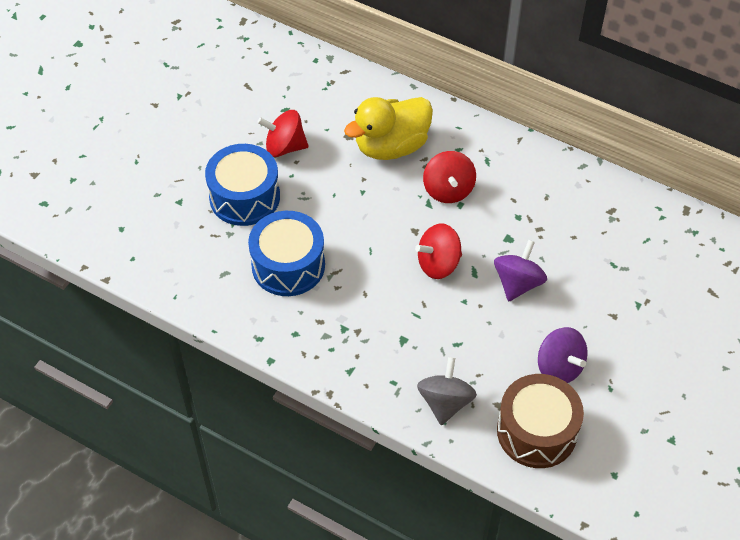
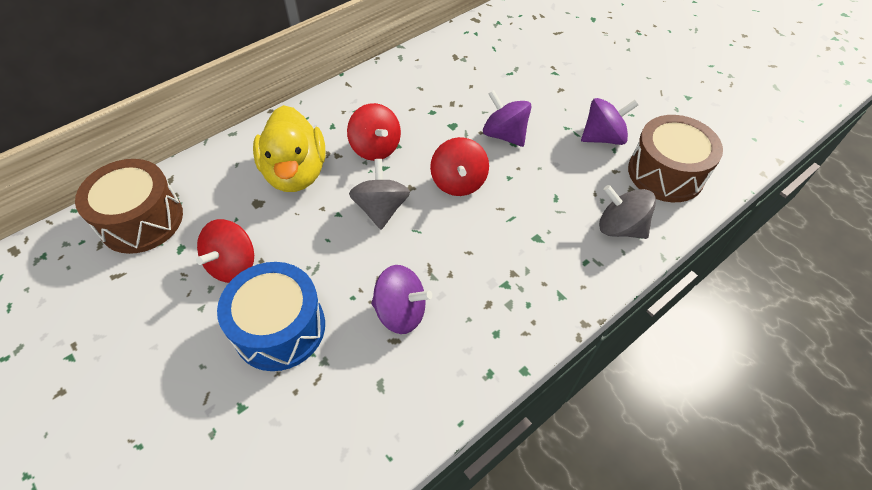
camera: 70 degrees left, 0 degrees up
blue drum [248,211,325,296] -> purple spinning top [371,265,432,334]
red spinning top [423,151,476,203] -> red spinning top turned 45 degrees clockwise [347,103,401,161]
none -> brown drum [75,159,183,254]
none -> grey spinning top [349,159,410,229]

